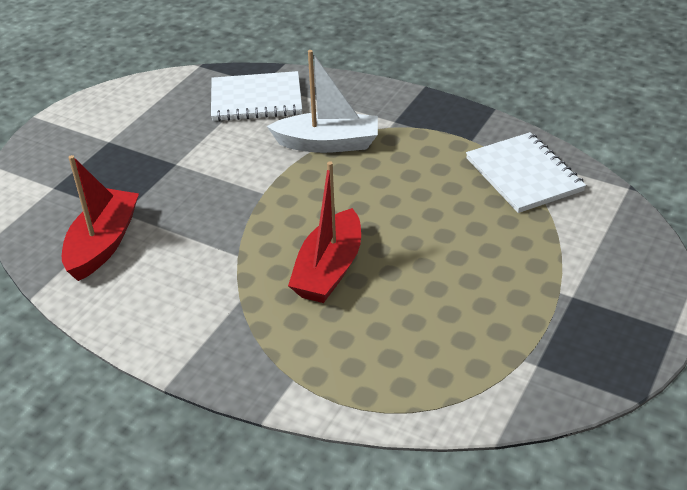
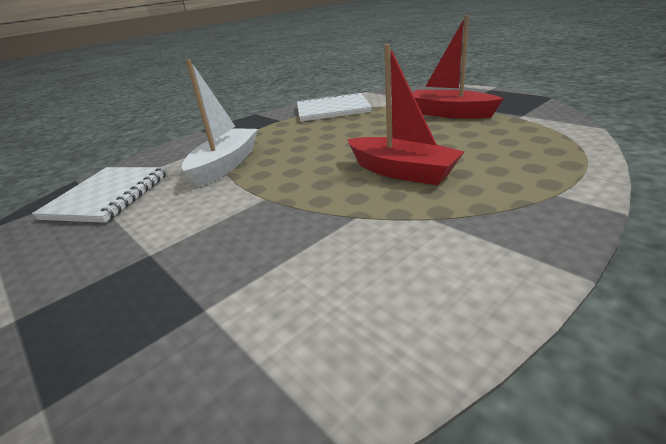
camera: 70 degrees left, 10 degrees down
red boat [62,155,139,281] -> red boat moved to [413,15,504,119]

